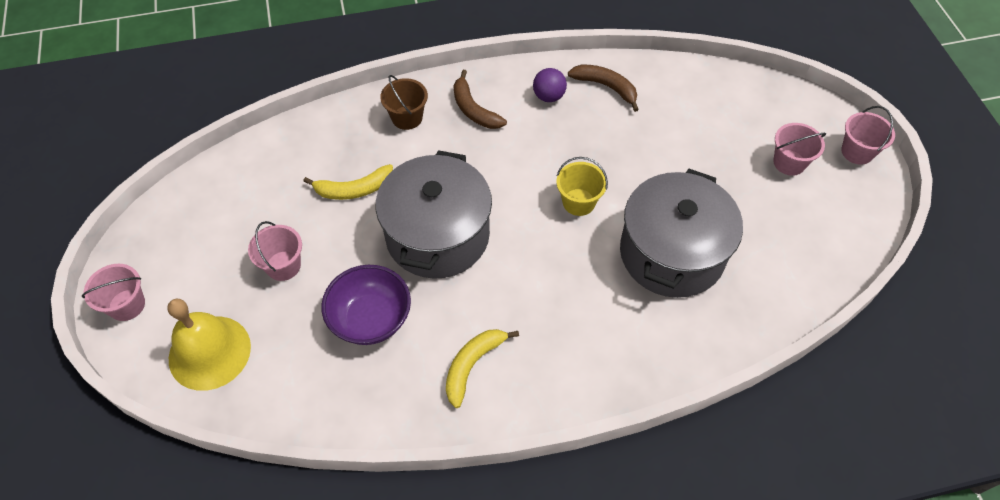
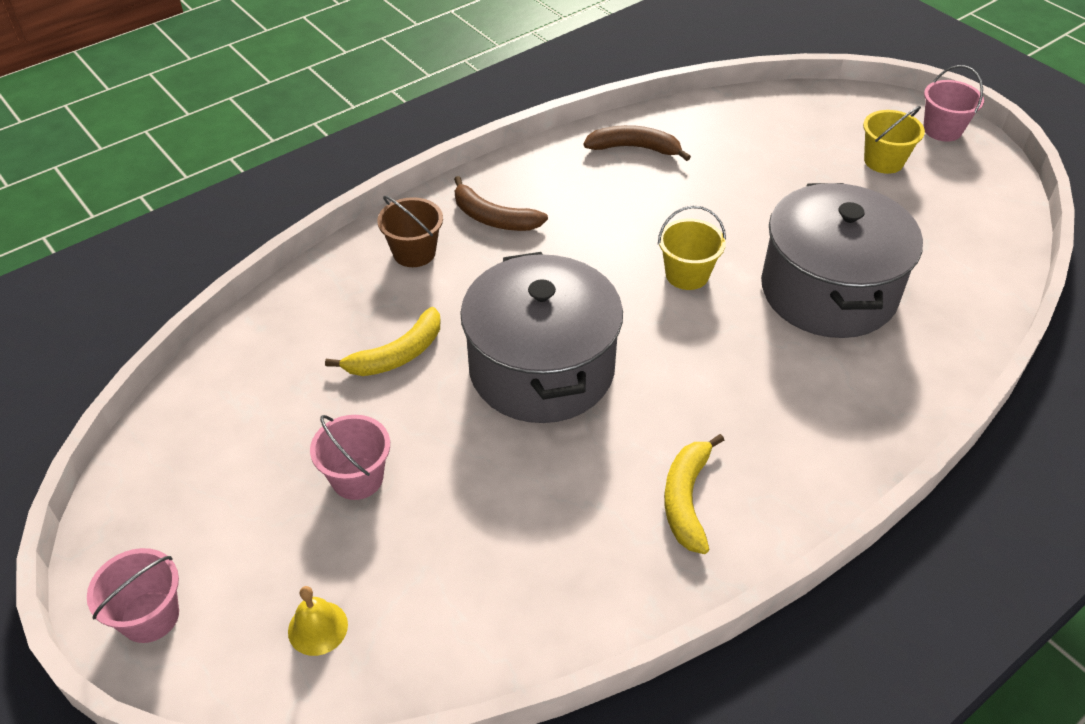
camera: 25 degrees left, 10 degrees down
yellow bell [167,299,251,391] -> yellow bell [288,586,348,656], size x0.47
purple bowl [321,265,411,345] -> none
purple ball [533,68,567,102] -> none
pink bucket [773,123,826,176] -> yellow bucket [863,106,925,174]

